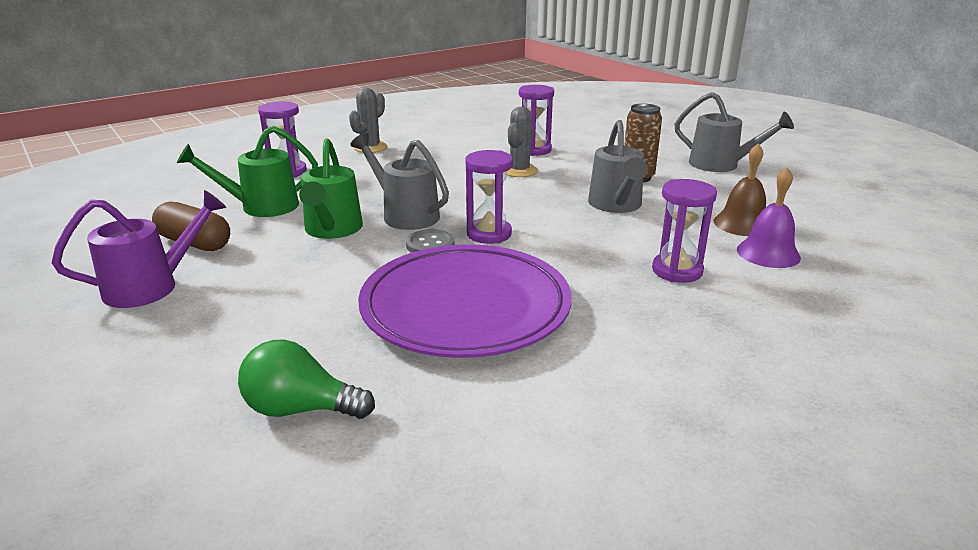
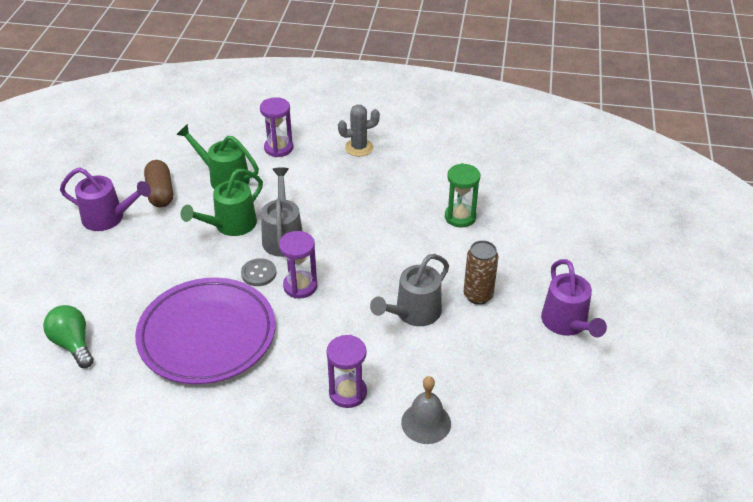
camera: 45 degrees right, 15 degrees up
grey cactus [506,107,538,177] -> none
purple hourglass [519,85,554,156] -> green hourglass [445,163,480,228]
grey watering can [674,92,794,172] -> purple watering can [541,259,607,337]
brown bell [714,143,766,236] -> none
purple bell [737,167,801,268] -> grey bell [401,376,451,444]

